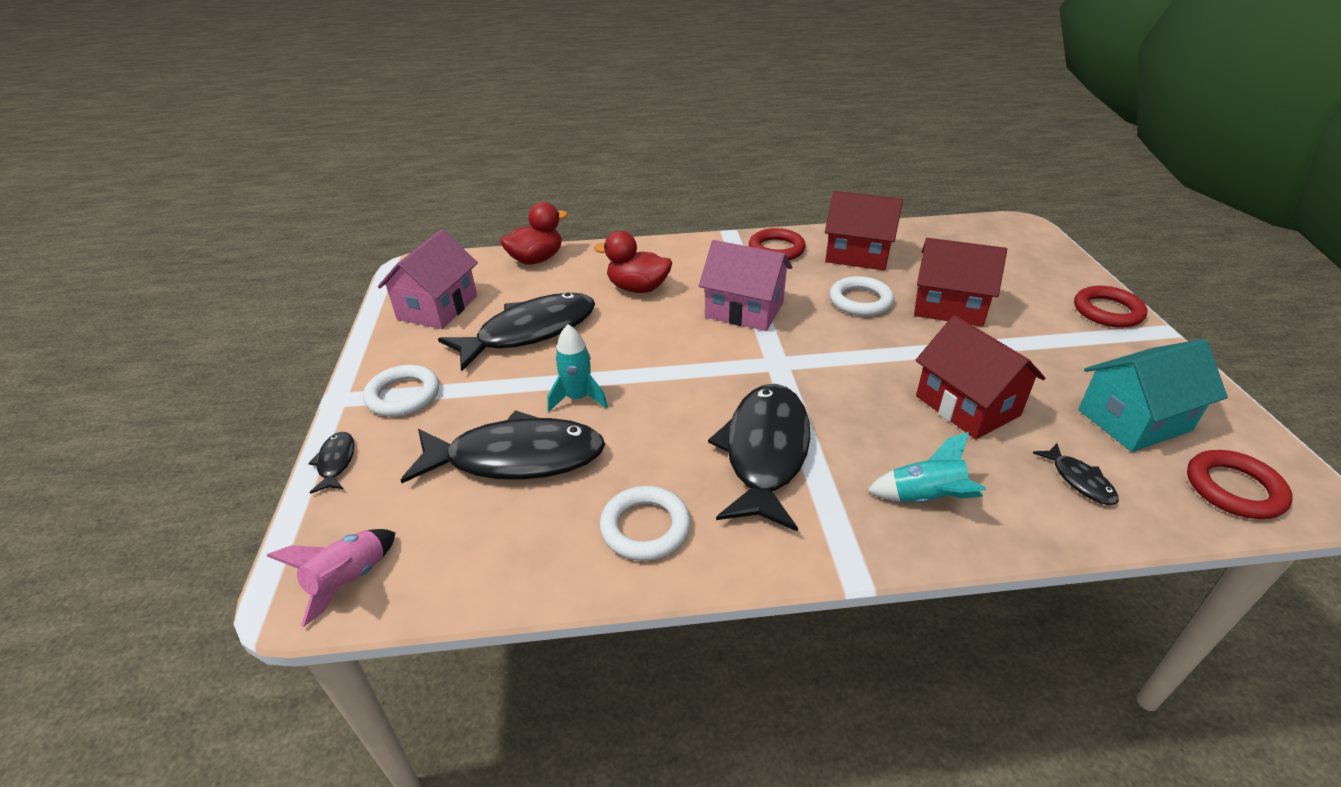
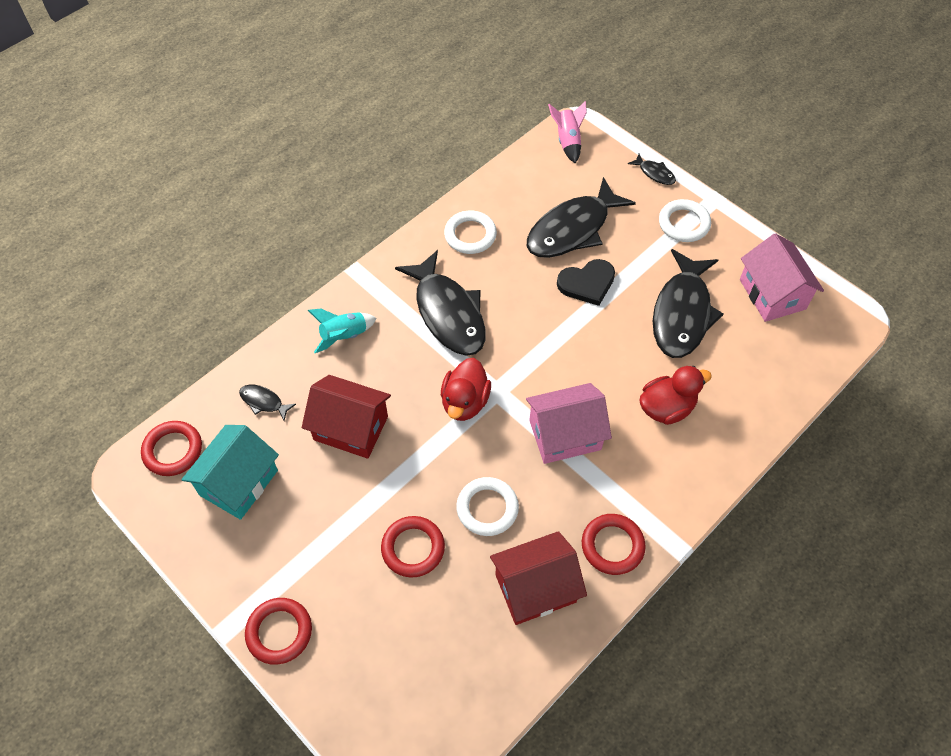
camera: 140 degrees right, 20 degrees up
red duck [500,202,568,265] -> red duck moved to [441,358,491,421]
turquoise rocket [547,324,608,412] -> black heart [557,259,615,306]
red house [914,238,1007,327] -> red ring [381,516,445,578]

